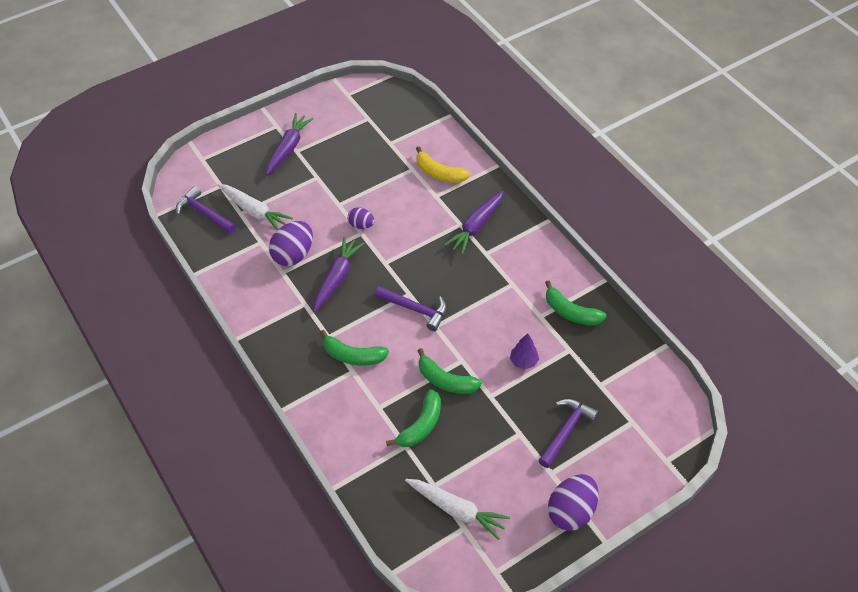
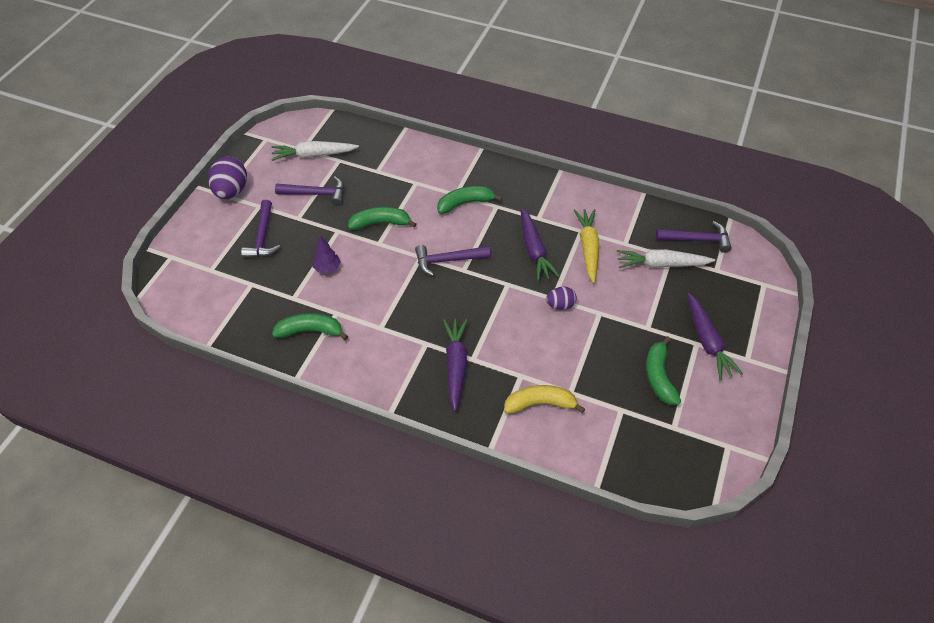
camera: 145 degrees right, 0 degrees up
purple egg [269,221,313,266] -> yellow carrot [574,209,599,283]
green banana [386,389,441,447] -> green banana moved to [646,336,681,405]
none -> purple hammer [275,176,344,206]

